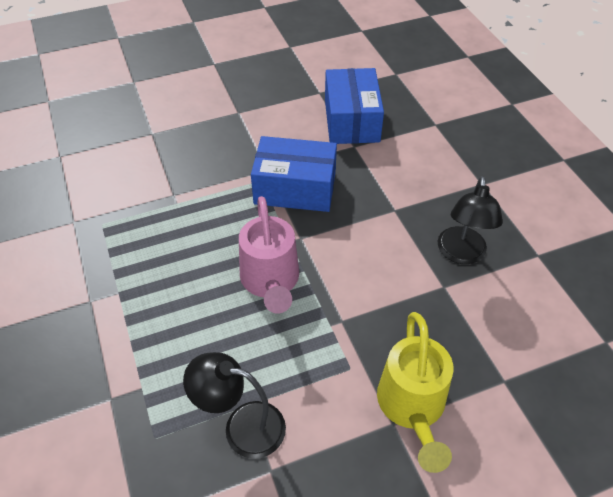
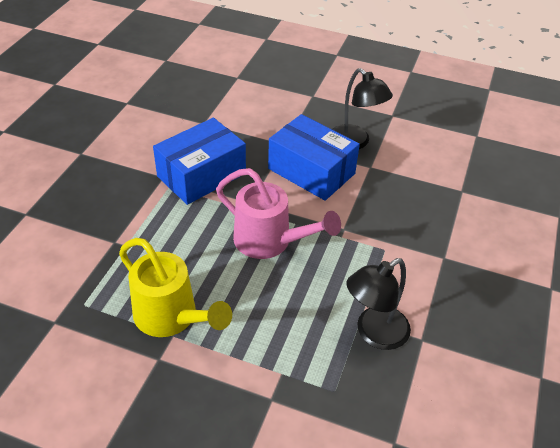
camera: 50 degrees left, 5 degrees down
blue box [325,68,384,144] -> blue box moved to [268,114,360,201]
yellow watering can [377,312,454,473] -> yellow watering can moved to [119,238,232,337]

